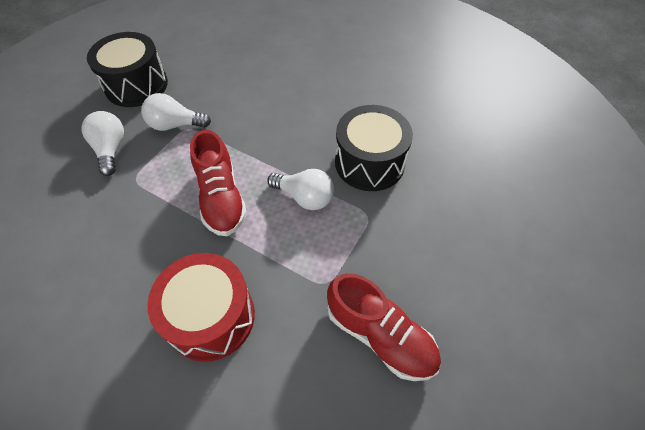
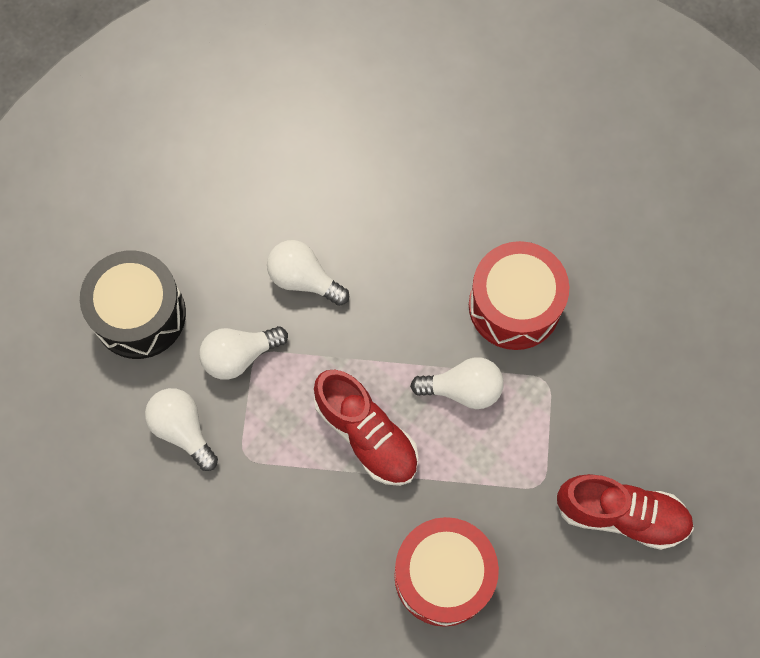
camera: 25 degrees left, 15 degrees up
black drum [335,105,413,191] -> red drum [469,241,569,350]
none -> white light bulb [267,240,349,306]

